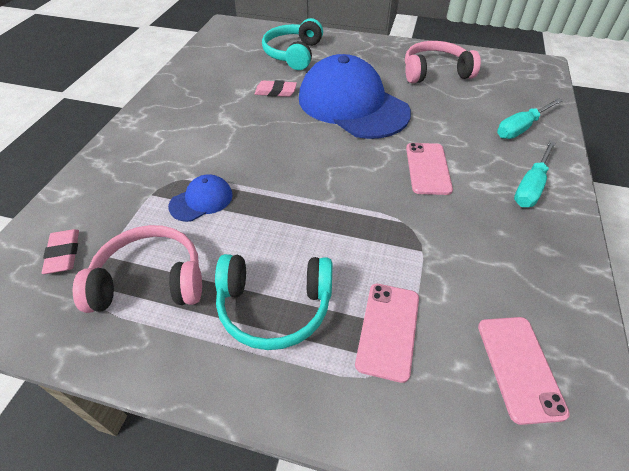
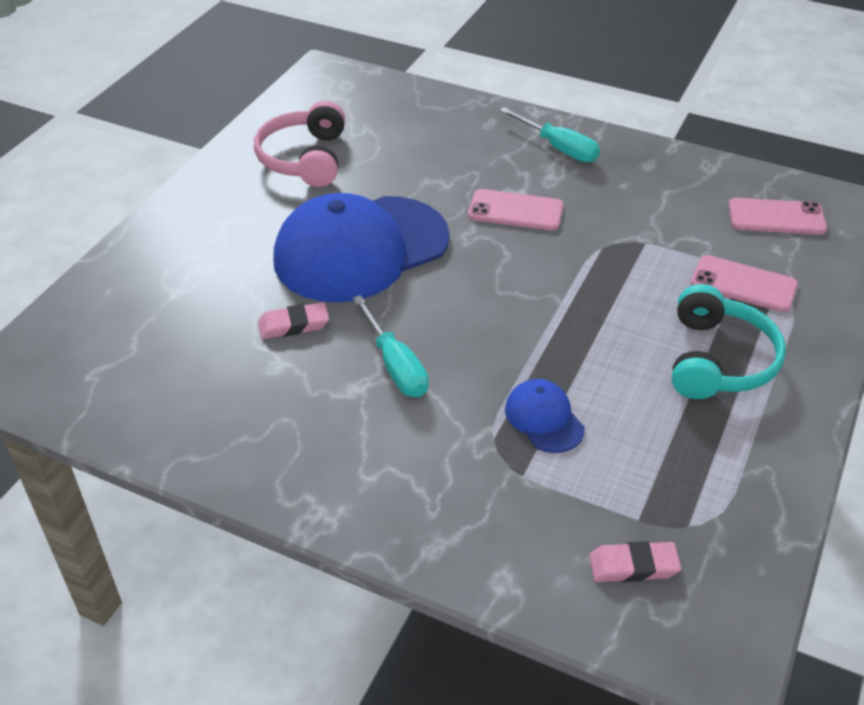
camera: 80 degrees left, 5 degrees down
pink headphones [73,225,202,313] -> none
pink eraser [255,80,297,97] -> pink eraser turned 60 degrees clockwise [258,302,329,339]
turquoise headphones [262,18,323,70] -> none
turquoise screwdriver [497,98,563,139] -> turquoise screwdriver moved to [352,295,429,397]

